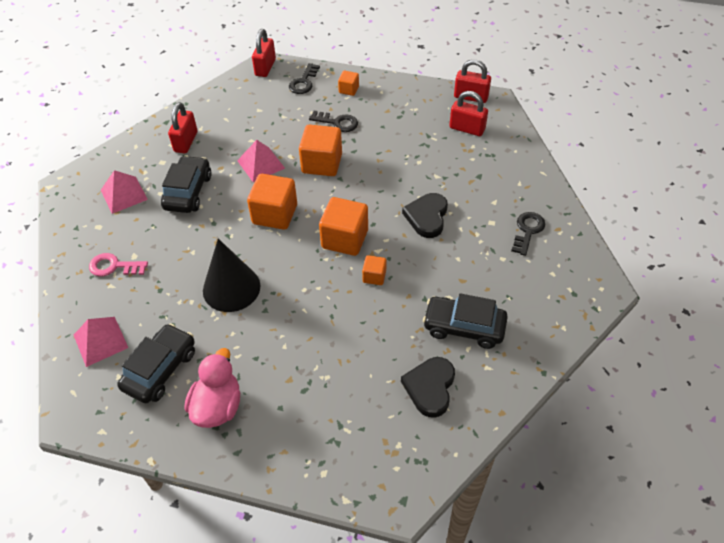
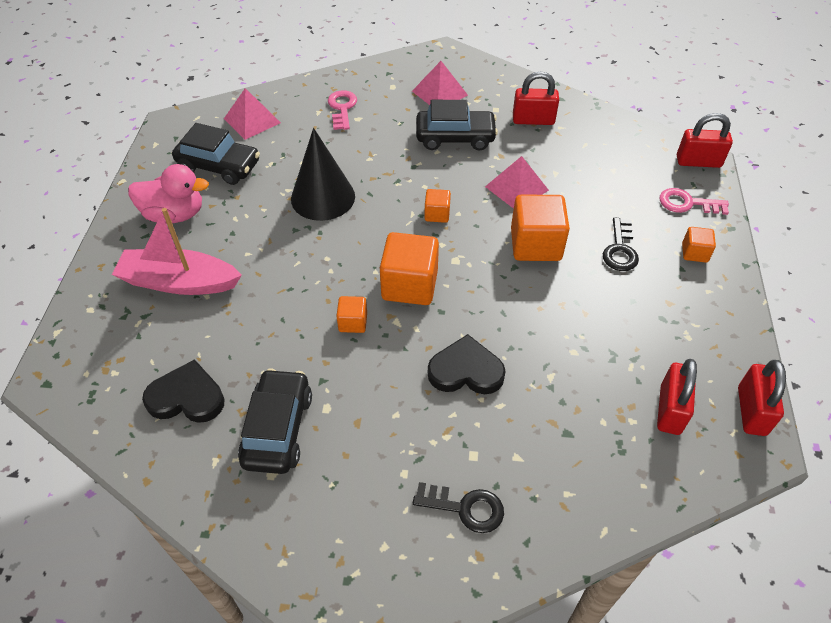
camera: 80 degrees right, 0 degrees up
orange cube [247,174,297,230] -> orange cube [424,189,451,223], size x0.51
black key [289,63,320,94] -> pink key [659,188,729,215]
none -> pink boat [112,208,242,295]

